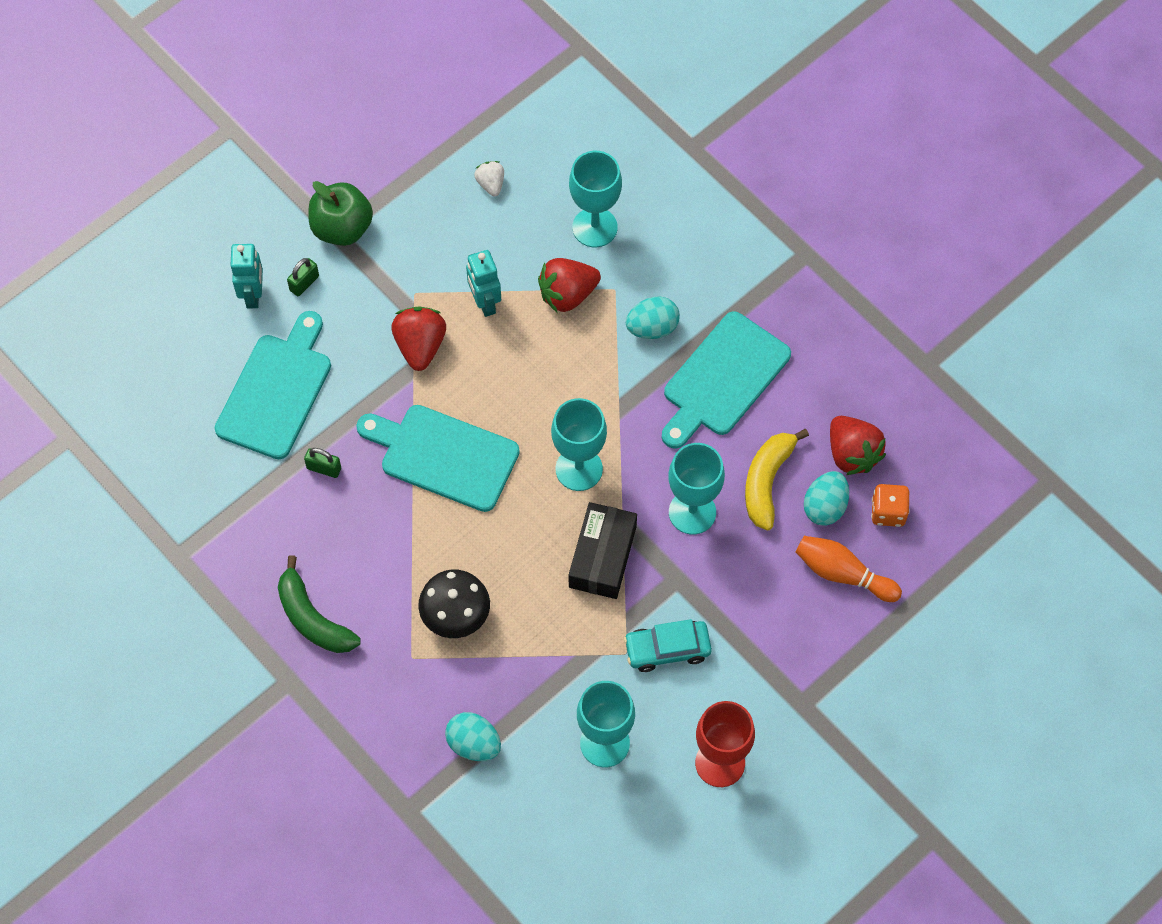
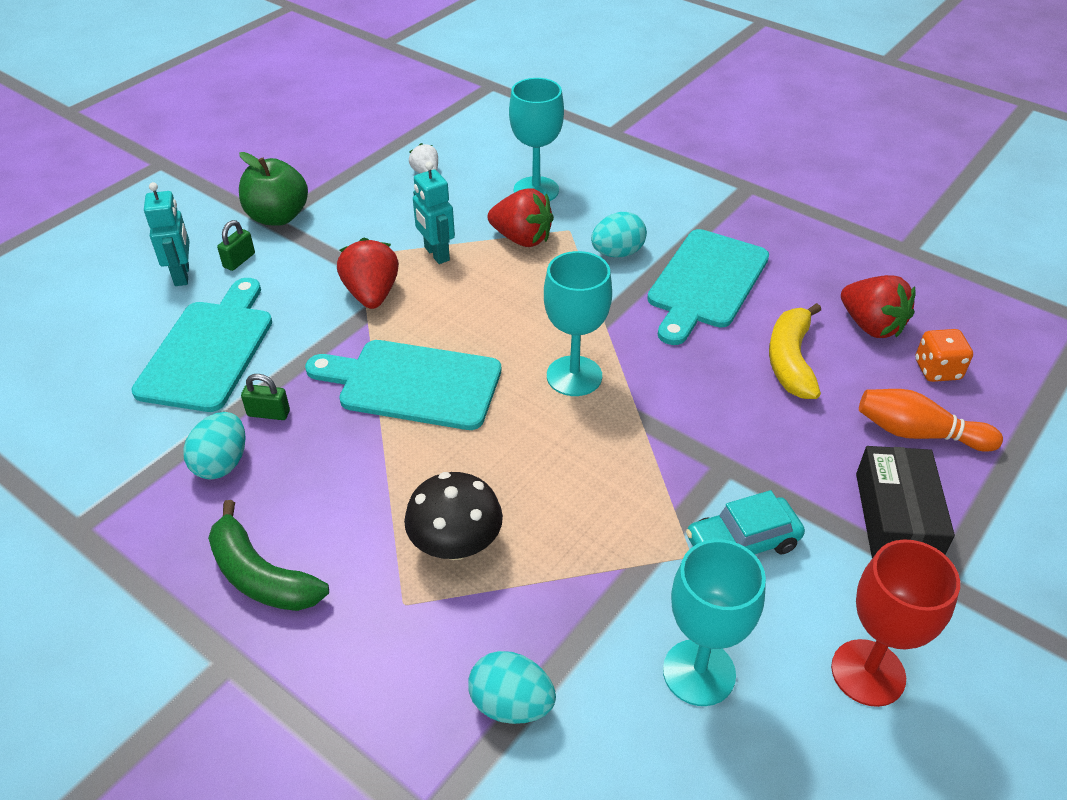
camera: 10 degrees left, 20 degrees down
red strawberry [538,258,601,312] -> red strawberry turned 120 degrees counterclockwise [488,188,554,247]
black box [569,502,637,599] -> black box moved to [856,446,955,558]
turquoise goblet [668,443,725,534] -> none
turquoise egg [804,471,849,526] -> turquoise egg moved to [183,412,245,480]

